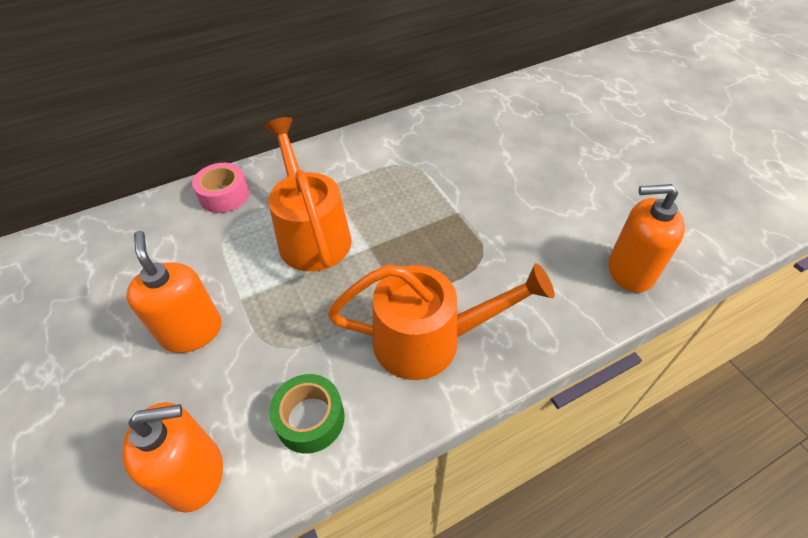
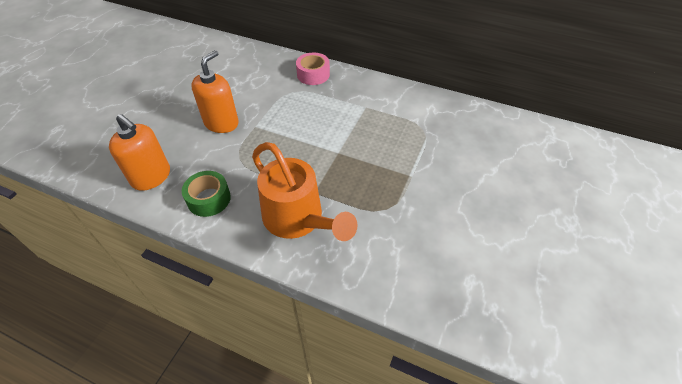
camera: 50 degrees right, 0 degrees up
orange watering can [264,117,352,272] -> none
orange soap dispenser [608,184,685,293] -> none

